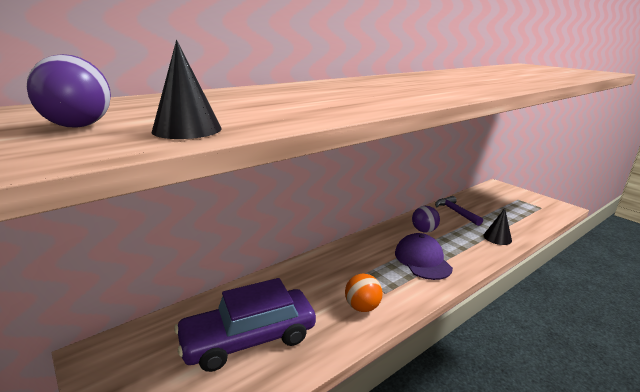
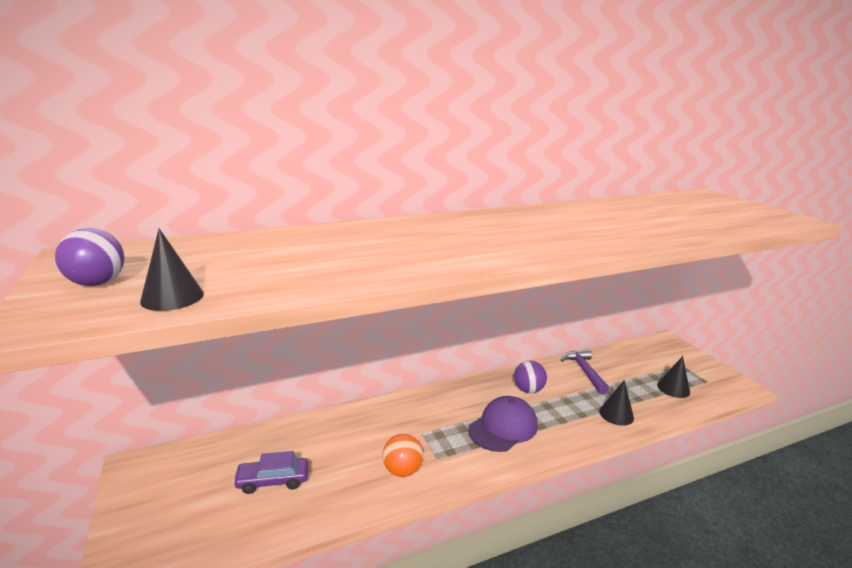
camera: 15 degrees right, 0 degrees up
purple car [174,278,316,372] -> purple car [233,451,308,494], size x0.53
purple cap [395,233,453,280] -> purple cap turned 45 degrees clockwise [468,396,538,452]
none -> black cone [657,356,690,398]

